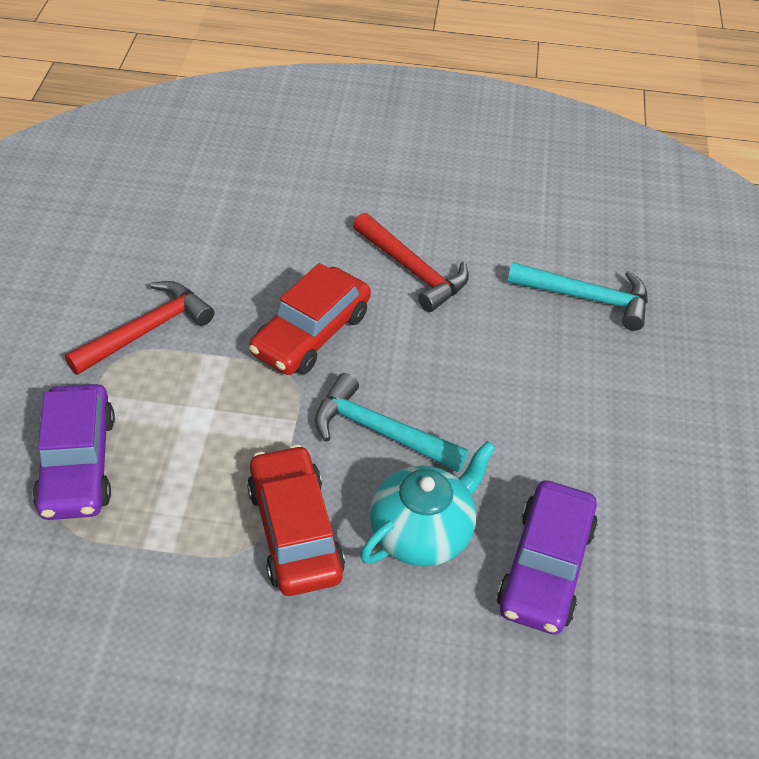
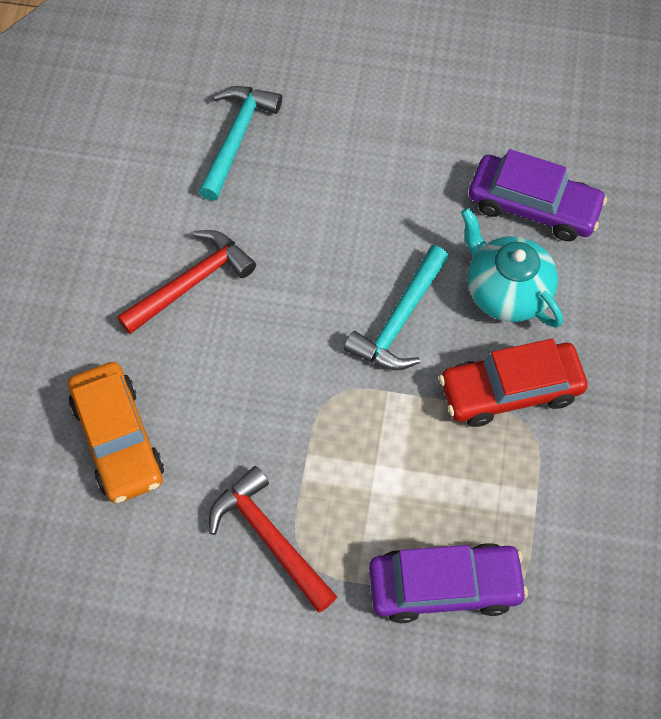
camera: 85 degrees left, 15 degrees up
red car [249,263,371,375] -> none
none -> orange car [68,362,164,503]

